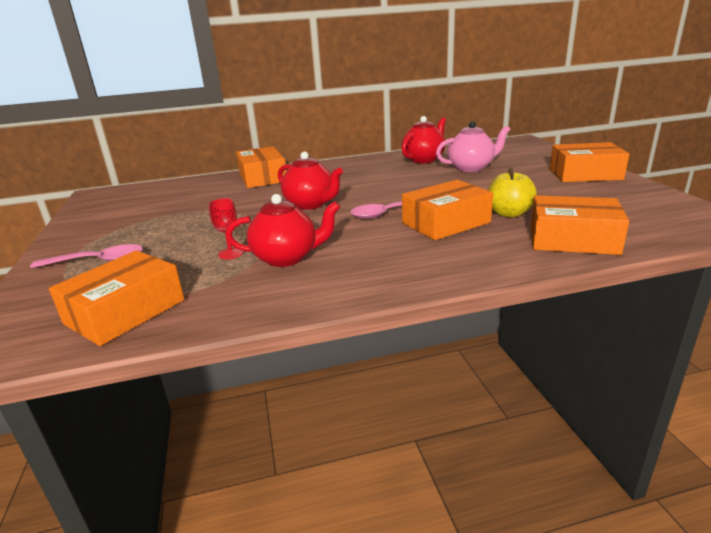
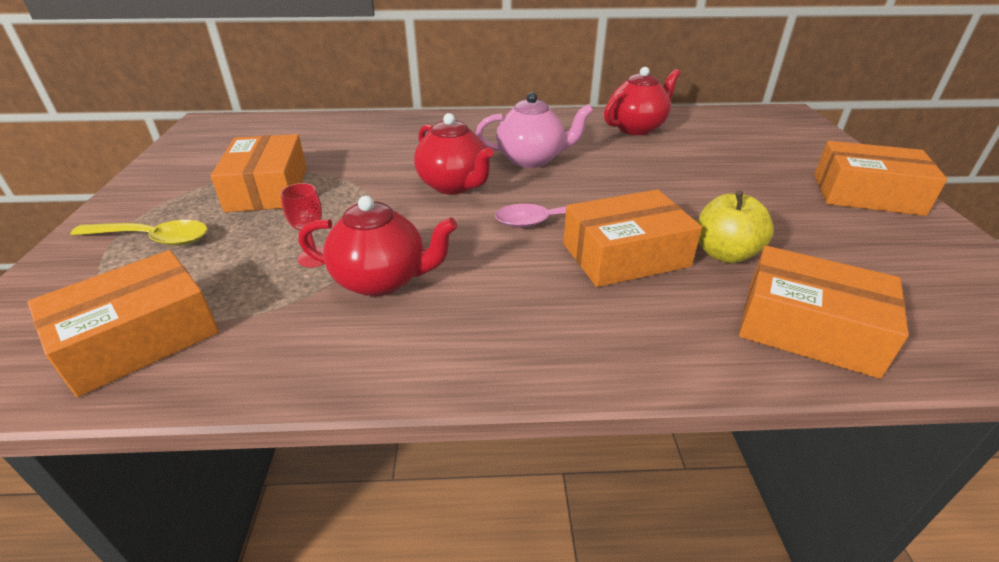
camera: 10 degrees right, 10 degrees up
pink spoon [30,244,143,268] -> yellow spoon [70,220,208,245]
orange box [236,146,286,188] -> orange box moved to [211,134,307,212]
pink teapot [436,121,510,172] -> pink teapot moved to [476,92,593,168]

